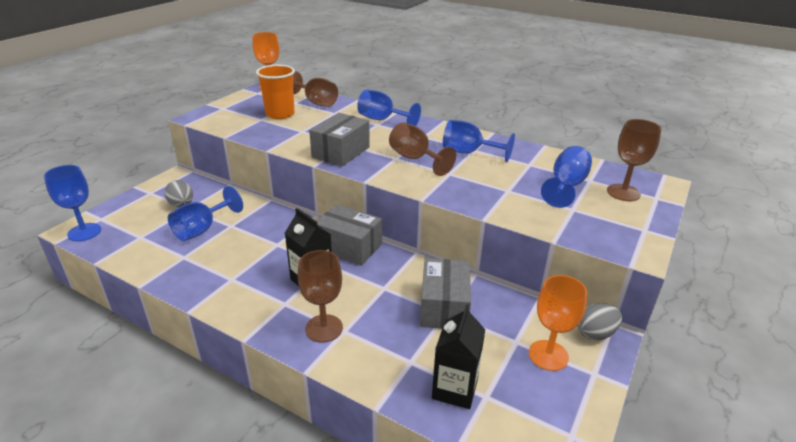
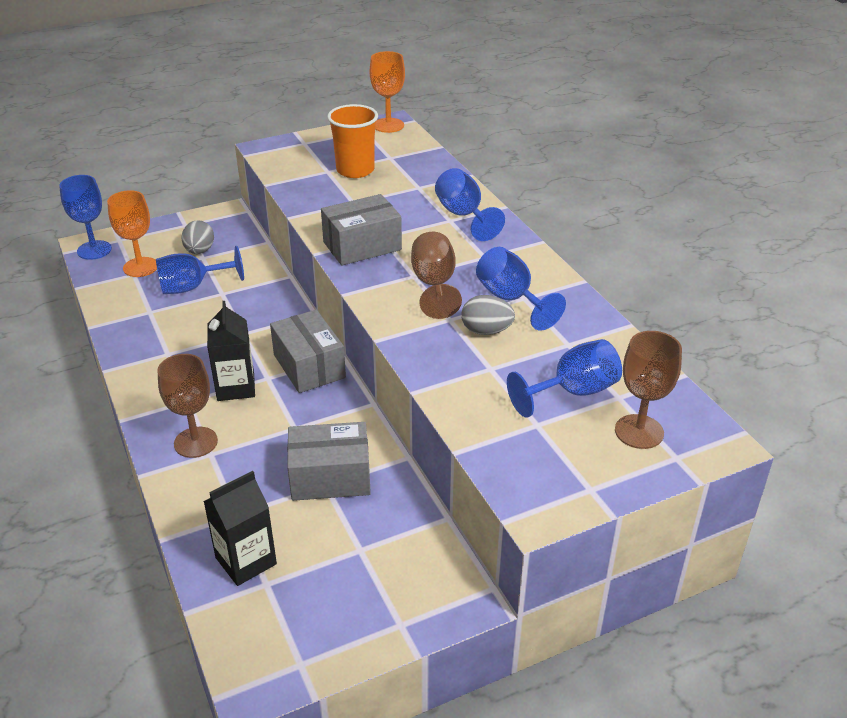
camera: 35 degrees right, 5 degrees up
brown goblet [293,71,338,107] -> none
grey box [420,258,471,329] -> grey box turned 45 degrees clockwise [287,422,371,501]
orange goblet [529,275,587,371] -> orange goblet moved to [107,190,157,277]
grey egg [577,303,622,341] -> grey egg moved to [461,295,515,335]

